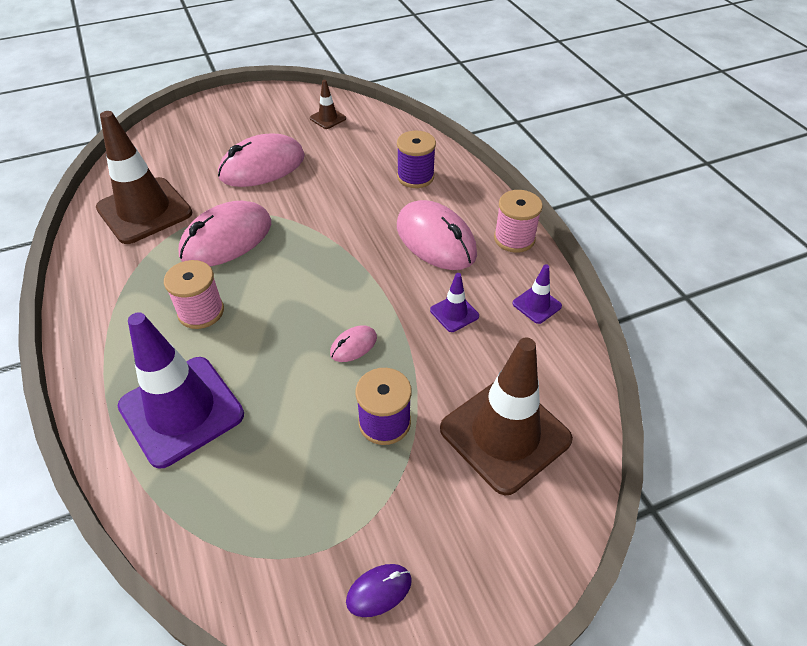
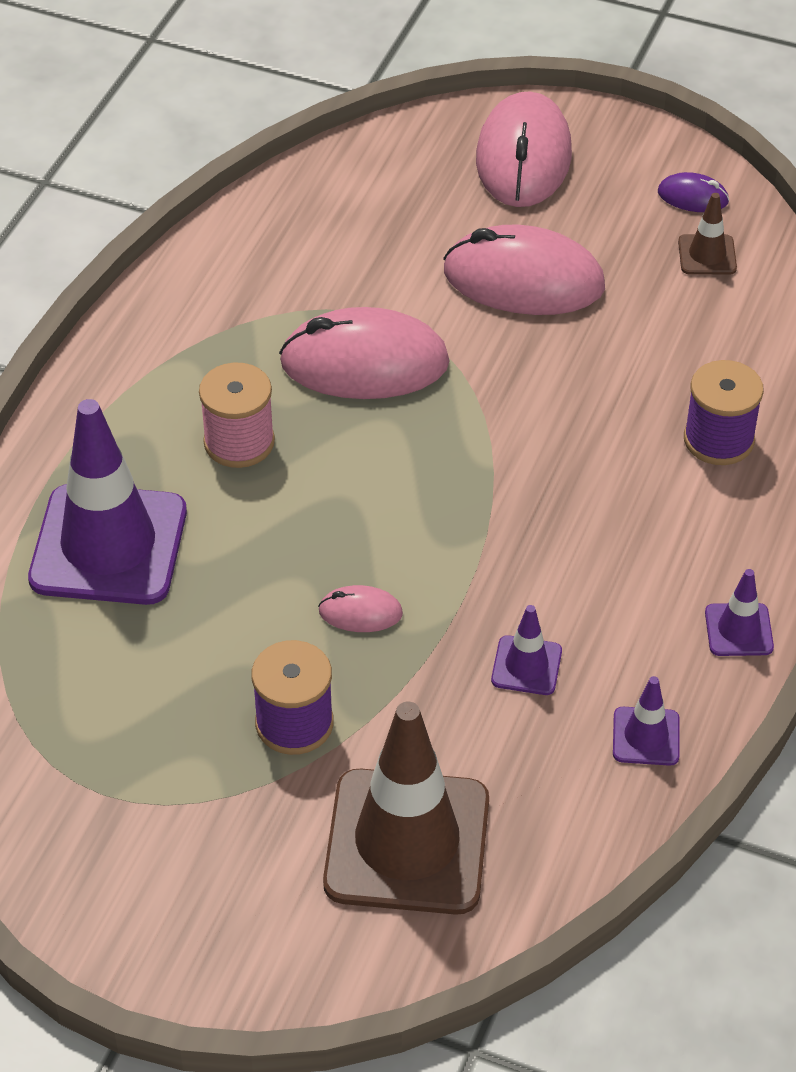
camera: 45 degrees right, 0 degrees up
brown traffic cone [96,111,192,244] -> none
purple mouse [346,564,412,617] -> purple mouse moved to [658,172,729,212]
pink mouse [397,200,477,270] -> pink mouse moved to [476,92,572,207]
pink spool [494,190,543,253] -> purple traffic cone [705,569,774,656]

